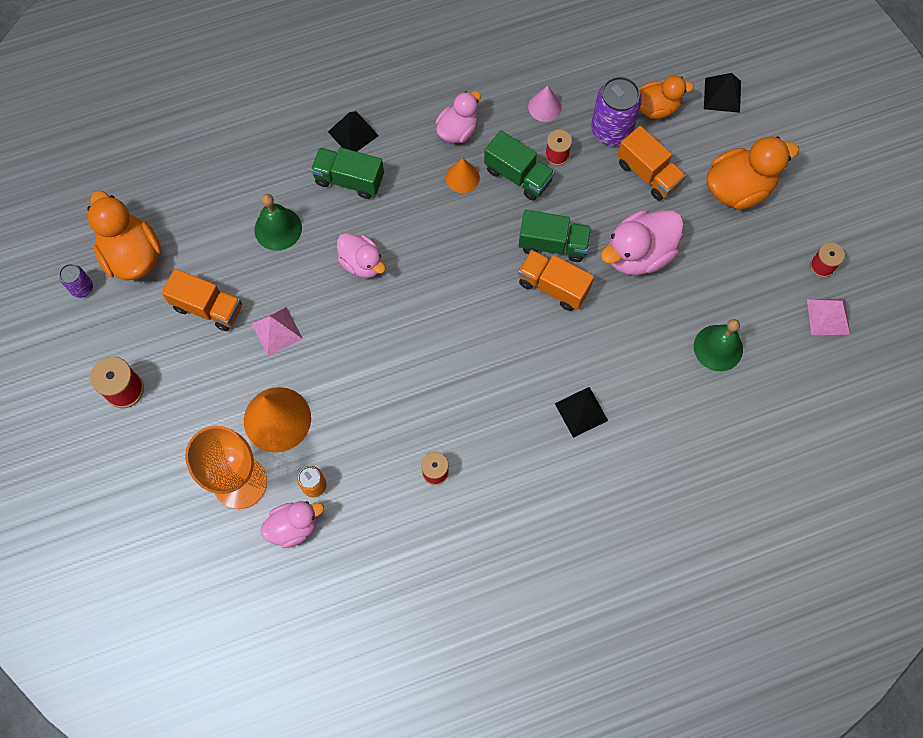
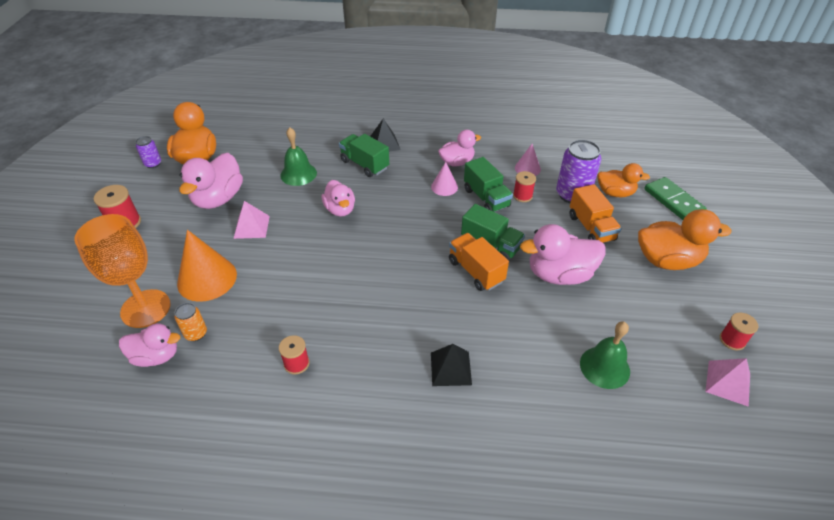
camera: 25 degrees right, 25 degrees down
orange truck [162,269,242,331] -> pink duck [179,153,243,209]
orange cone [446,158,480,193] -> pink cone [431,162,458,196]
black pyramid [704,73,741,113] -> green domino [644,177,707,220]

